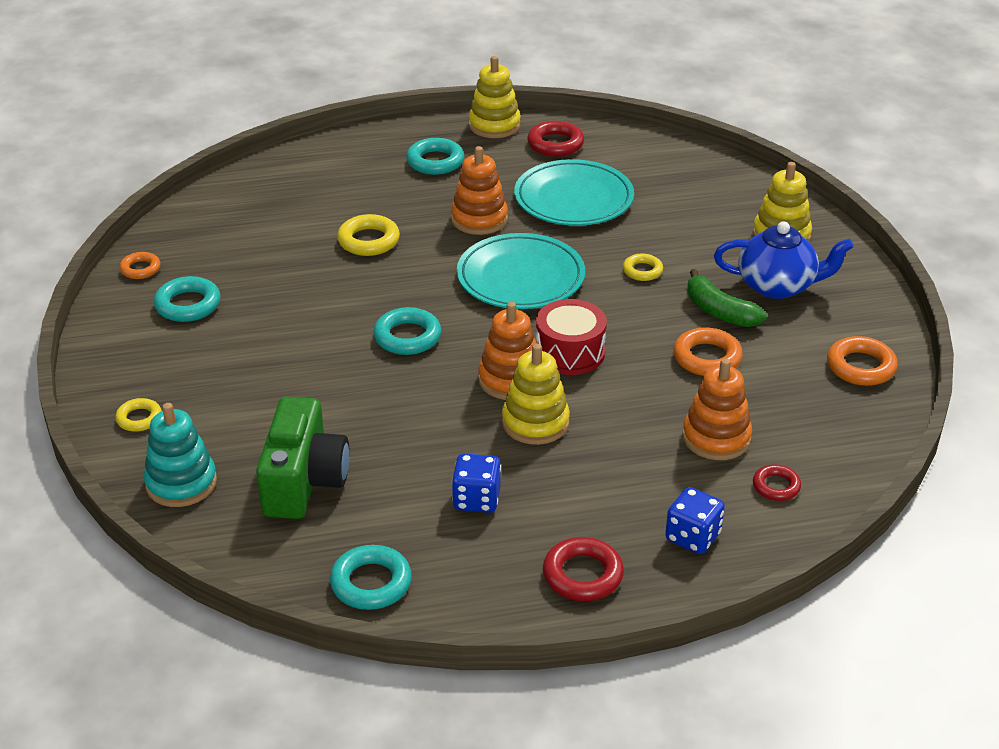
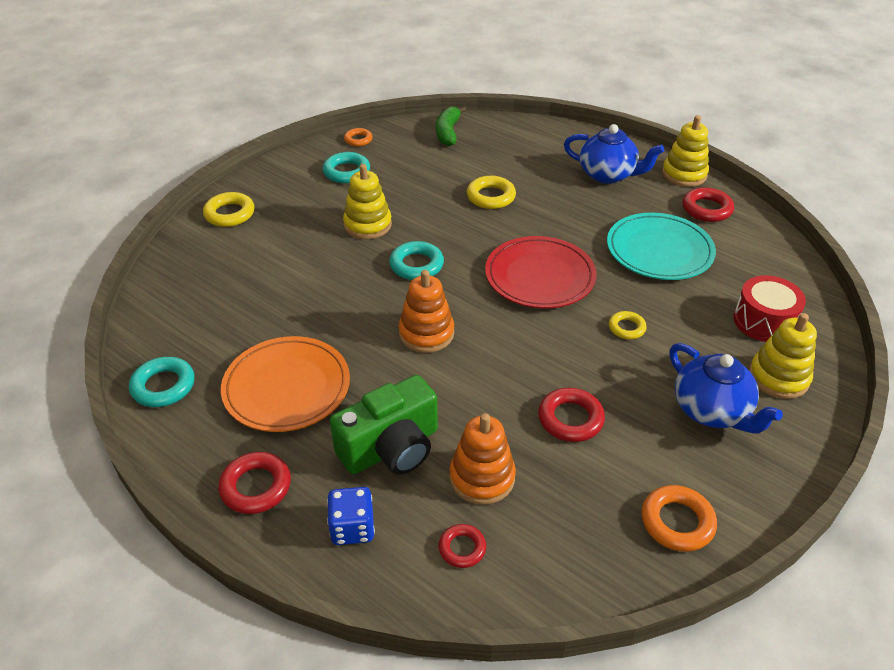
camera: 50 degrees right, 5 degrees up
yellow ring [115,398,162,432] -> yellow ring [203,192,255,227], size x1.58
turquoise stacking toy [143,403,217,507] -> none
green camera [256,396,350,519] -> green camera moved to [330,375,438,475]
turquoise ring [406,138,464,175] -> blue teapot [564,124,664,184]
orange stacking toy [451,146,508,235] -> none
blue dice [452,453,501,513] -> orange plate [221,336,350,432]
turquoise plate [457,233,585,309] -> red plate [485,236,597,308]
yellow stacking toy [502,344,570,445] -> yellow stacking toy moved to [343,164,392,239]
red drum [536,299,607,375] -> red drum moved to [734,275,806,342]
orange ring [673,327,743,376] -> red ring [538,388,605,442]
green banana [687,269,767,327] -> green banana moved to [436,106,466,146]

